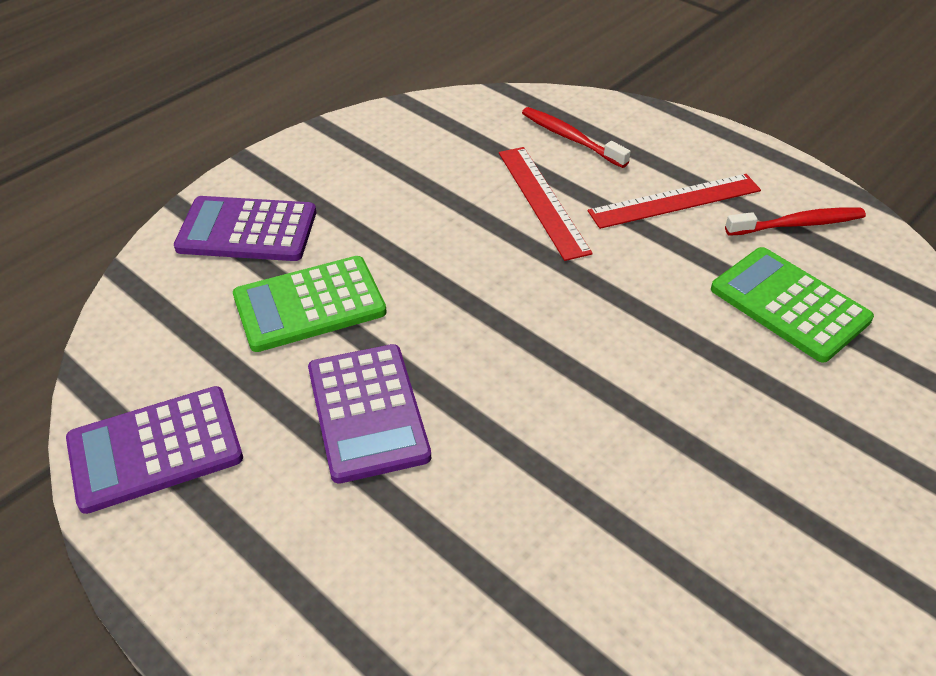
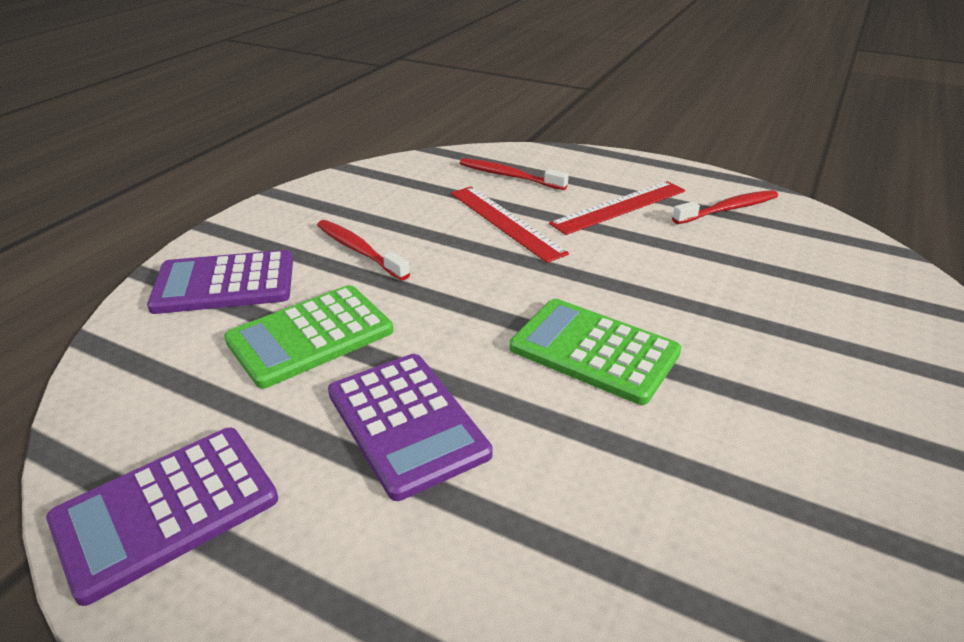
camera: 15 degrees left, 10 degrees down
green calculator [711,247,874,363] -> green calculator moved to [510,299,681,405]
none -> red toothbrush [317,220,410,280]

